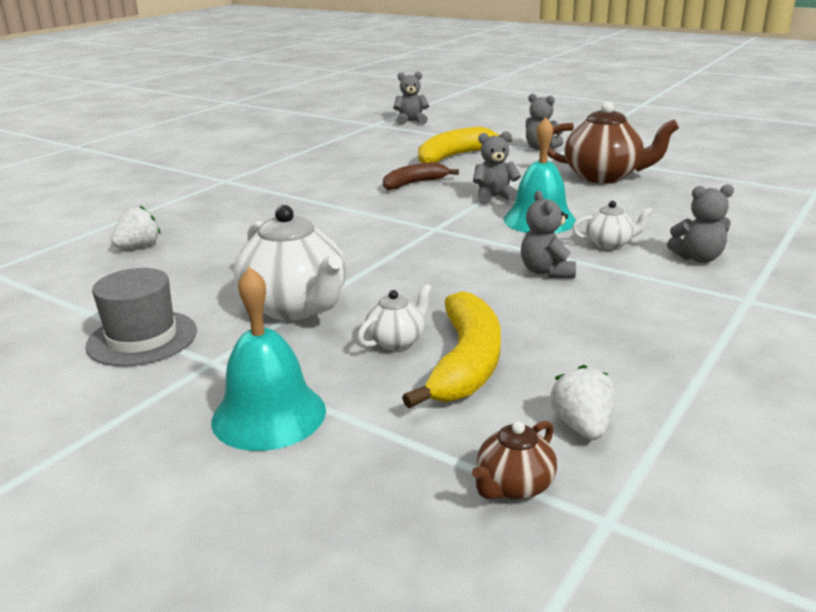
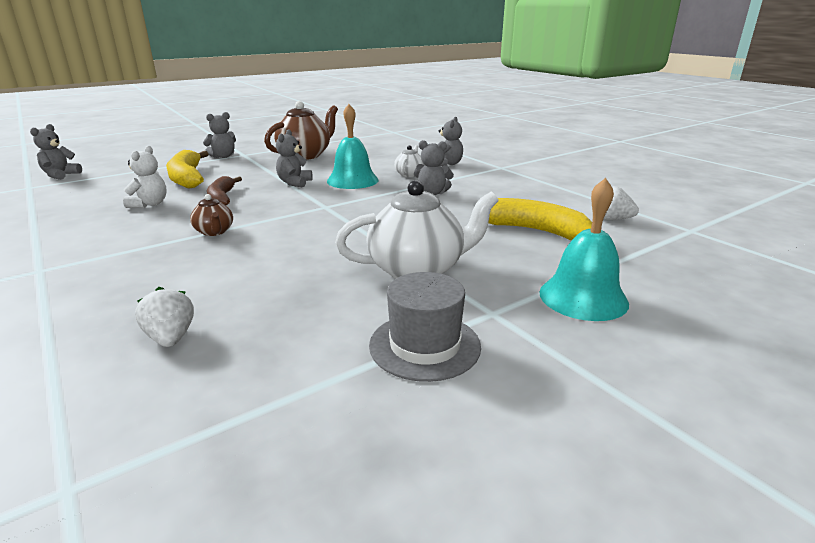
camera: 70 degrees left, 0 degrees up
white teapot [357,284,432,350] -> none
brown teapot [472,420,557,500] -> brown teapot moved to [190,194,233,236]
none -> white teddy bear [123,146,167,208]

